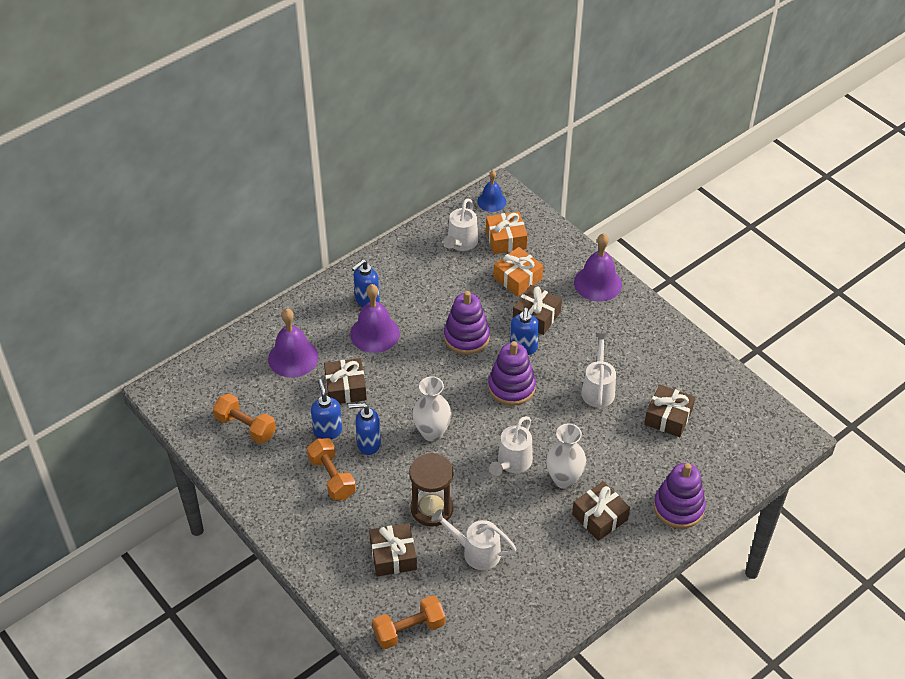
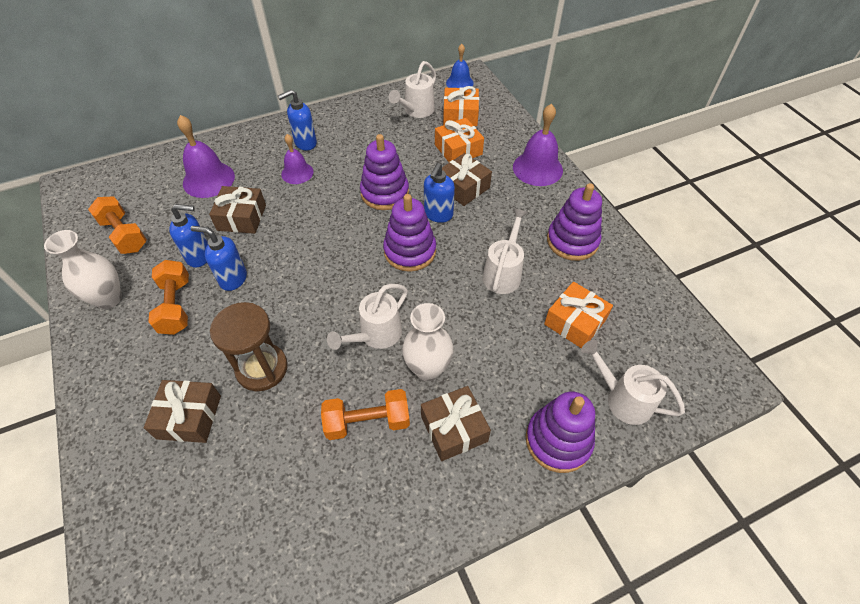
camera: 15 degrees right, 5 degrees up
blue soap dispenser [311,379,342,440] -> blue soap dispenser turned 90 degrees clockwise [169,204,208,268]
purple bell [350,284,400,353] -> purple bell [281,134,313,184], size x0.63
orange dumbbell [372,596,445,649] -> orange dumbbell moved to [321,389,410,440]
white vase [412,376,452,442] -> white vase moved to [44,230,122,309]
white watering can [431,509,517,570] -> white watering can moved to [581,340,685,425]
brown gift [644,384,695,437] -> orange gift [544,282,613,348]
none -> purple stacking toy [547,183,602,261]

